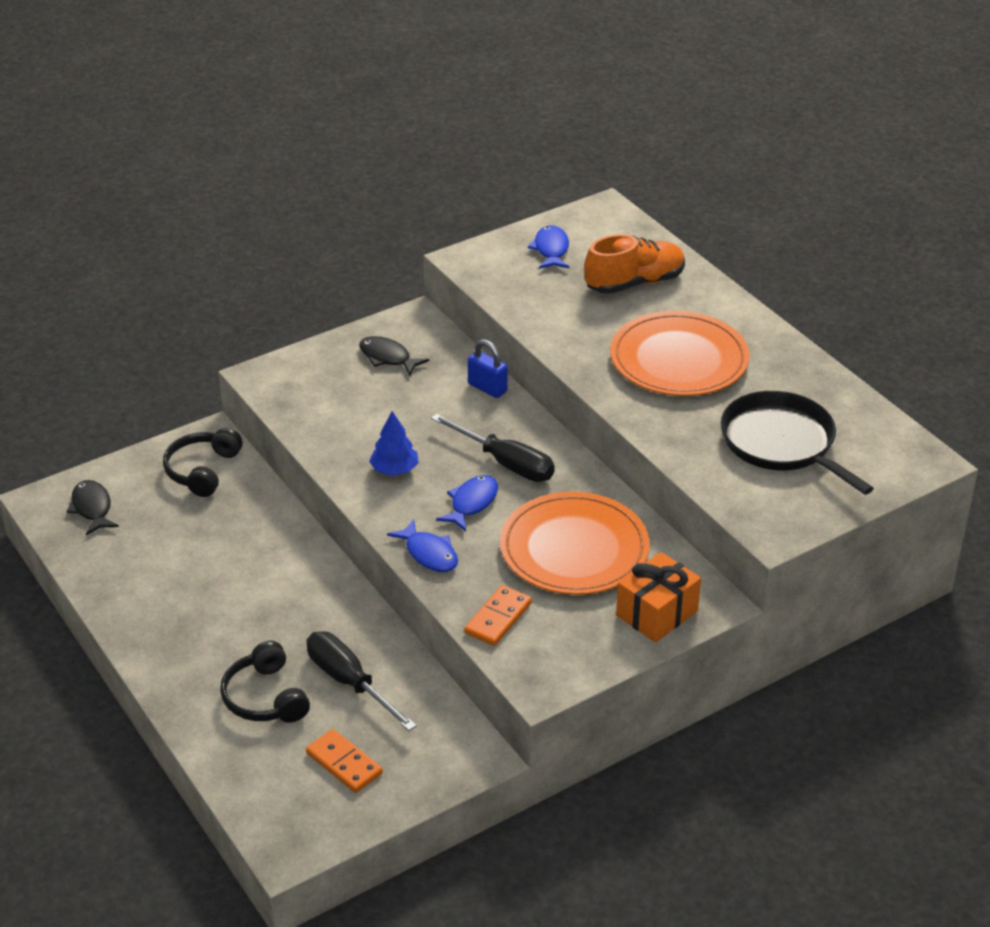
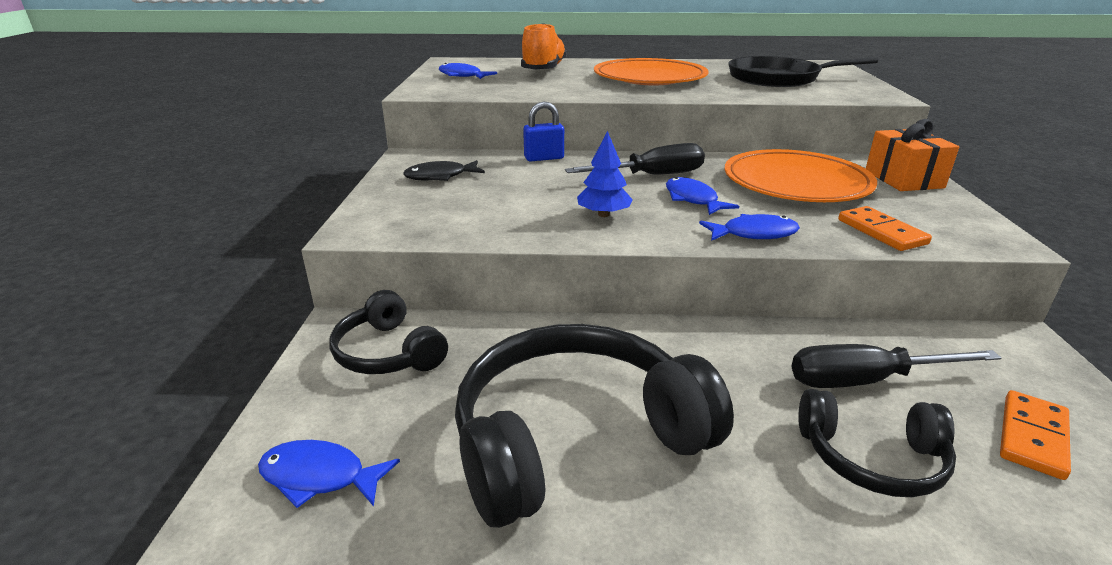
camera: 55 degrees left, 10 degrees down
black fish [67,480,119,535] -> blue fish [258,440,400,508]
orange domino [306,729,383,793] -> orange domino turned 45 degrees counterclockwise [1000,390,1071,480]
none -> black headphones [455,324,734,528]

